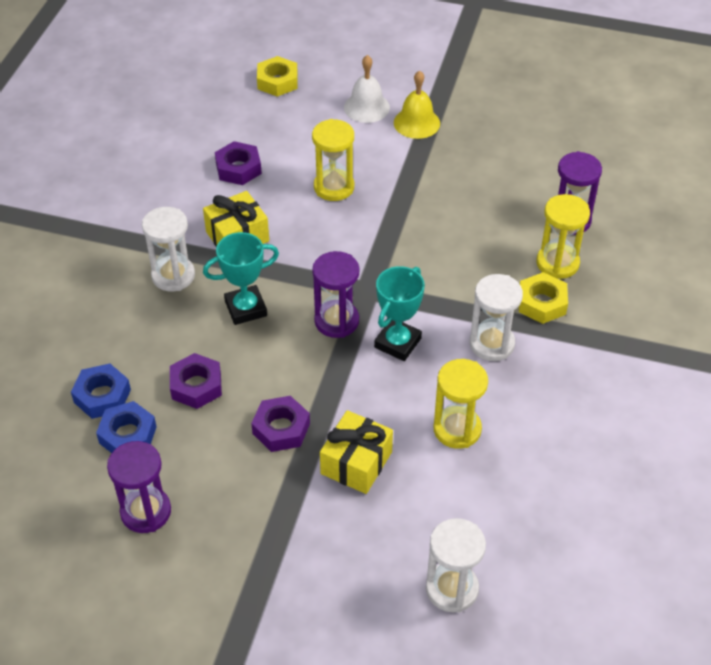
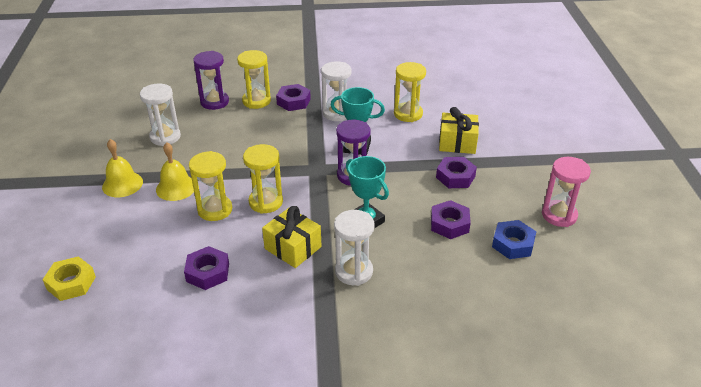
camera: 110 degrees left, 10 degrees down
blue nut [71,363,131,419] -> none
purple hourglass [107,441,171,533] -> pink hourglass [542,157,591,227]
white bell [344,55,390,123] -> none
white hourglass [426,518,486,612] -> white hourglass moved to [140,83,181,146]
yellow nut [519,272,568,324] -> purple nut [276,84,311,111]
none -> yellow bell [156,142,194,201]
none -> yellow hourglass [243,144,283,214]

